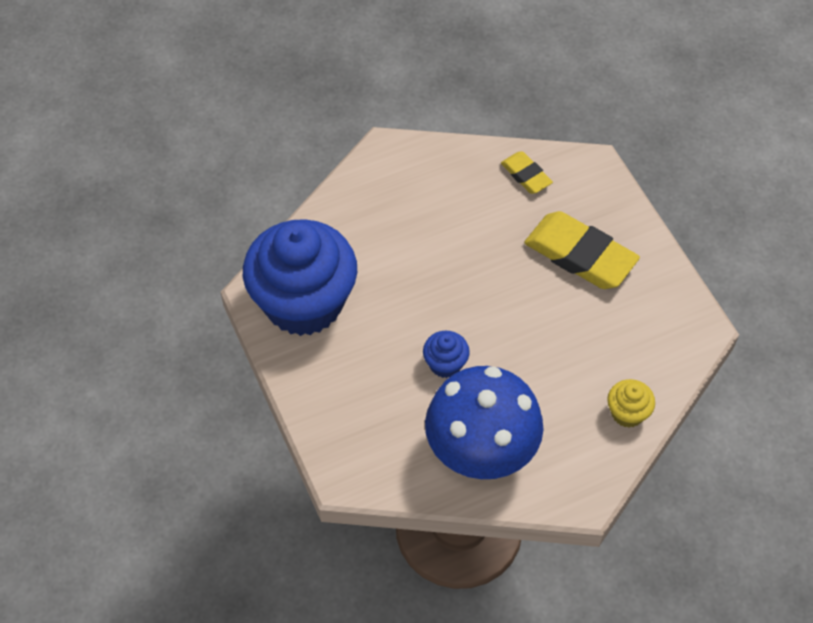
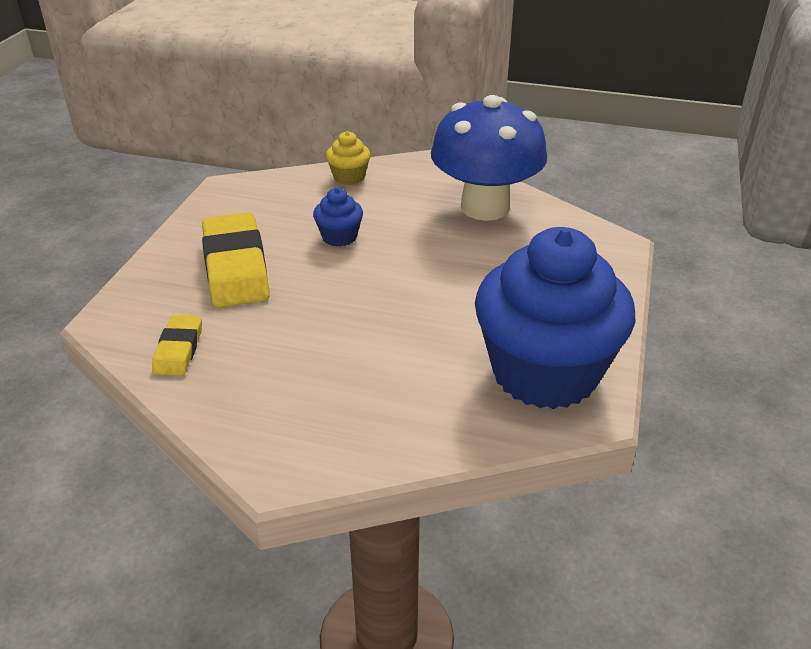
camera: 140 degrees left, 20 degrees down
blue cupcake [423,331,470,378] -> blue cupcake moved to [313,188,363,247]

